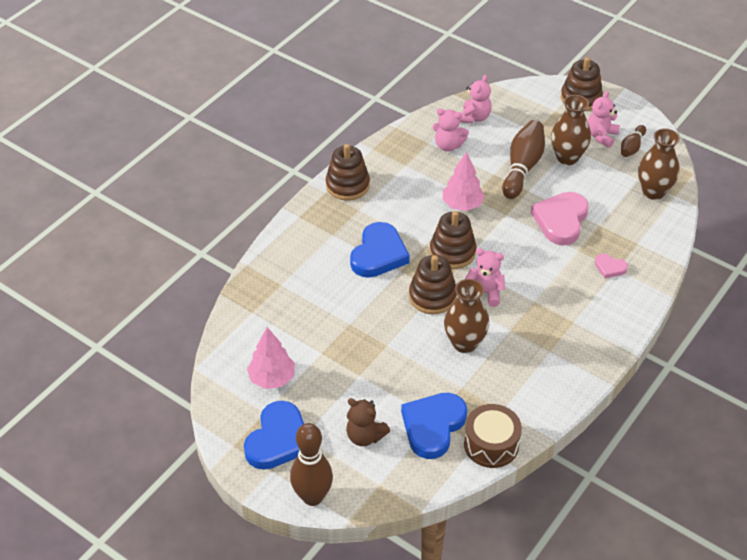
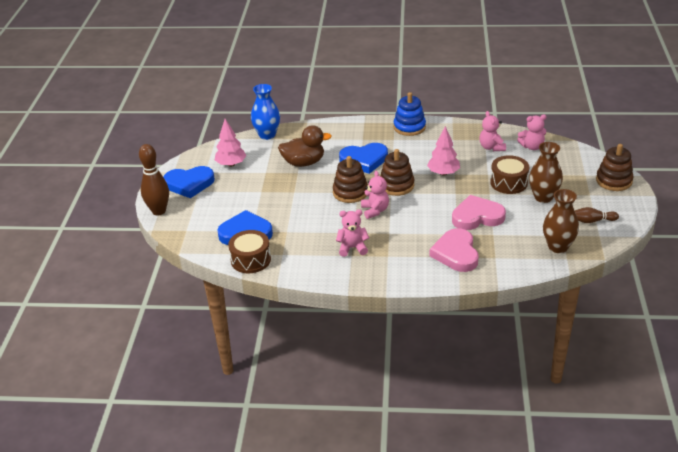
camera: 60 degrees right, 10 degrees down
brown stacking toy [326,144,370,201] -> blue stacking toy [394,92,426,136]
brown teddy bear [346,398,390,446] -> none
brown vase [444,279,489,353] -> none
brown bowling pin [502,120,545,199] -> brown drum [490,155,529,194]
pink teddy bear [587,91,620,148] -> pink teddy bear moved to [336,209,369,257]
pink heart [595,253,628,278] -> pink heart [430,228,479,272], size x2.05
none -> blue vase [251,84,280,140]
none -> brown duck [278,125,331,167]

